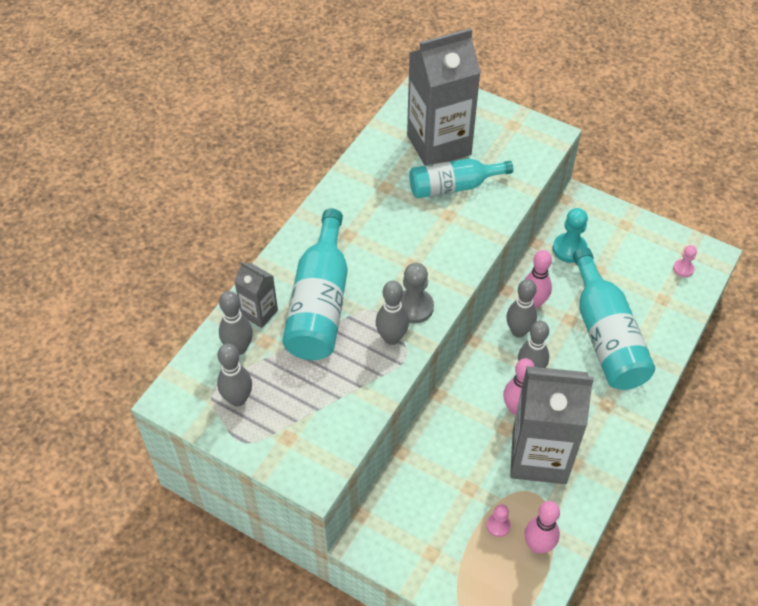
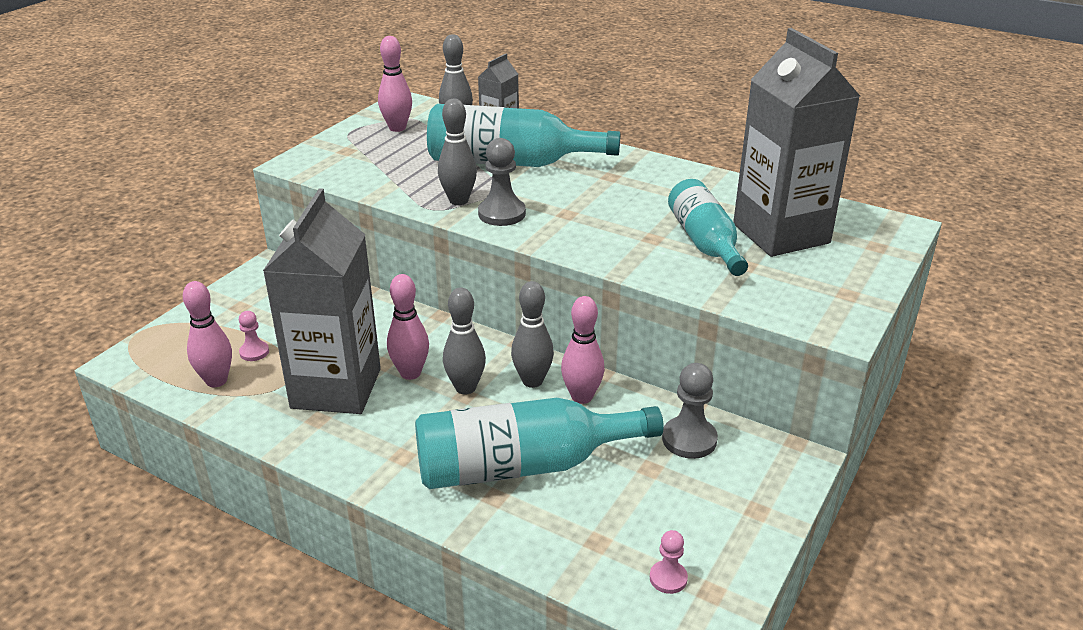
camera: 90 degrees right, 20 degrees down
grey bowling pin [217,344,252,406] -> pink bowling pin [378,36,412,132]
turquoise pawn [553,208,588,263] -> grey pawn [662,363,718,459]

